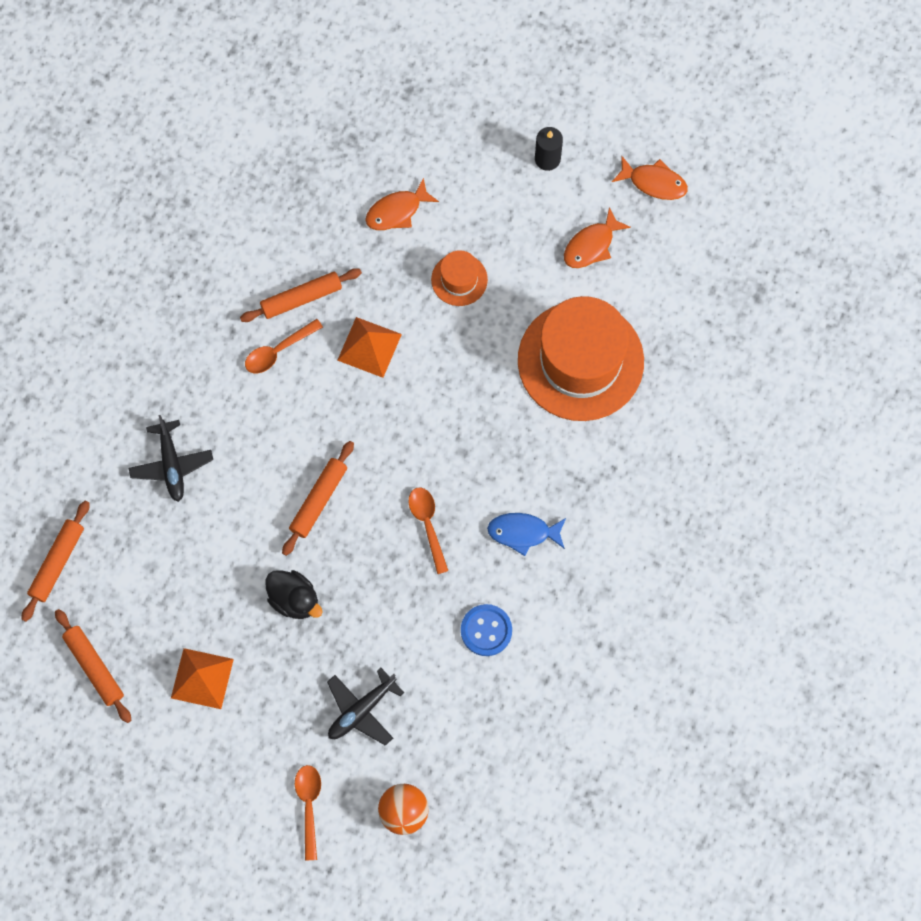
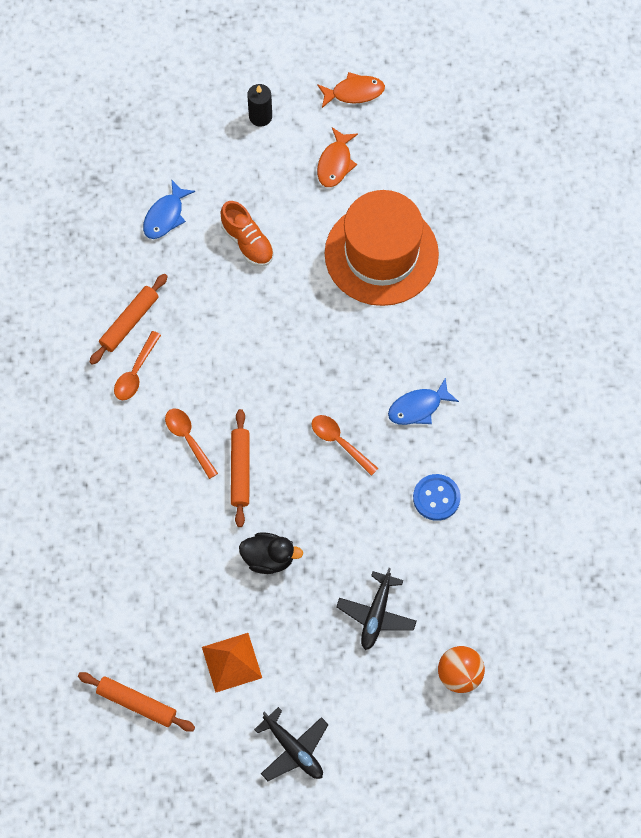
camera: 30 degrees left, 5 degrees down
orange rolling pin [22,501,89,622] -> none
black plane [129,415,213,502] -> black plane moved to [254,707,329,781]
orange spoon [295,765,321,861] -> orange spoon moved to [165,409,218,479]
orange pyramid [337,317,402,378] -> none
orange fish [365,178,439,230] -> blue fish [143,180,195,239]
orange hat [431,250,488,306] -> orange shoe [221,201,274,267]

